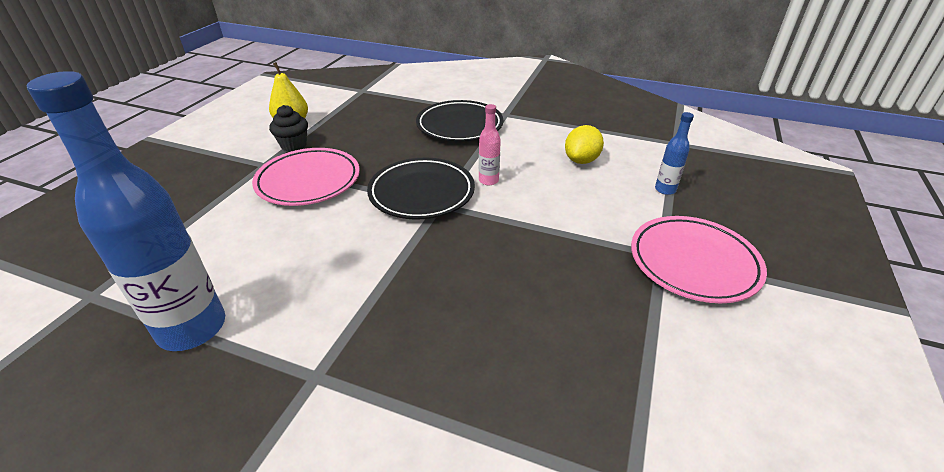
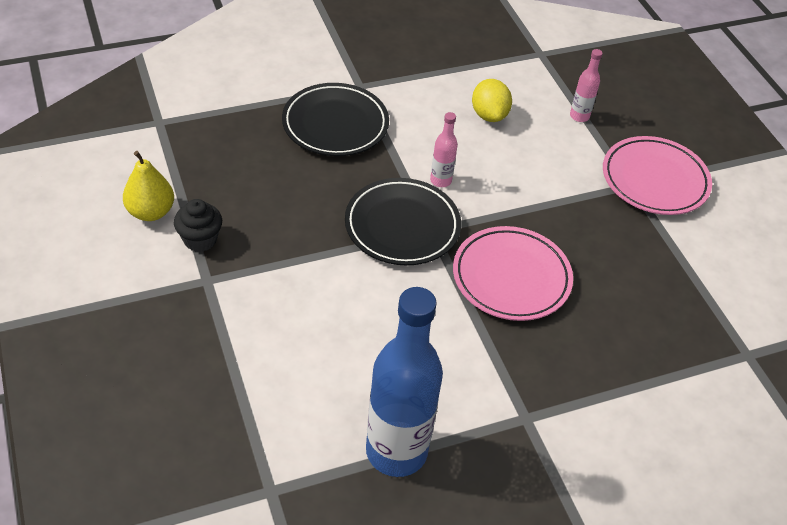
camera: 45 degrees left, 10 degrees up
pink plate [252,148,360,206] -> pink plate moved to [453,226,573,321]
blue bottle [655,112,694,195] -> pink bottle [570,49,603,122]

